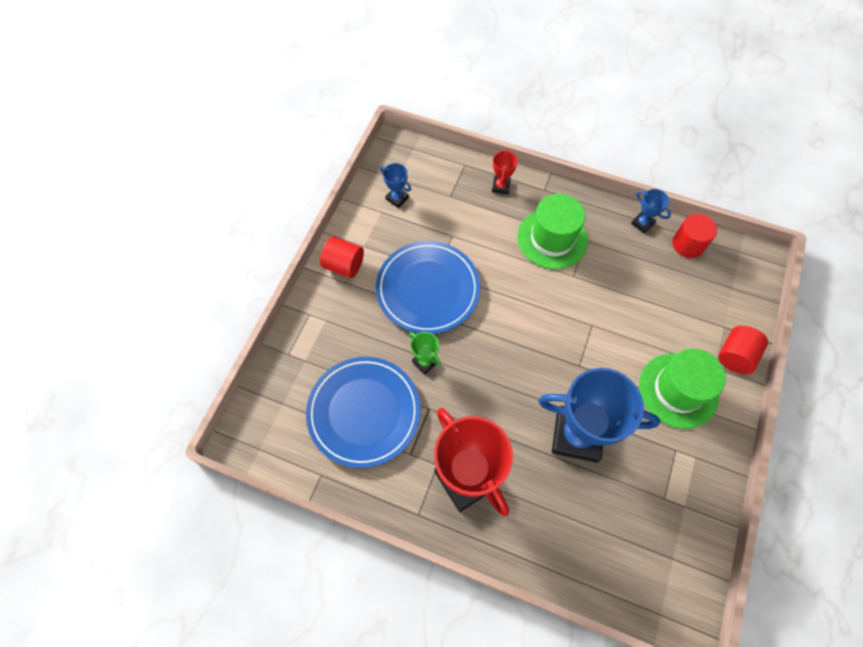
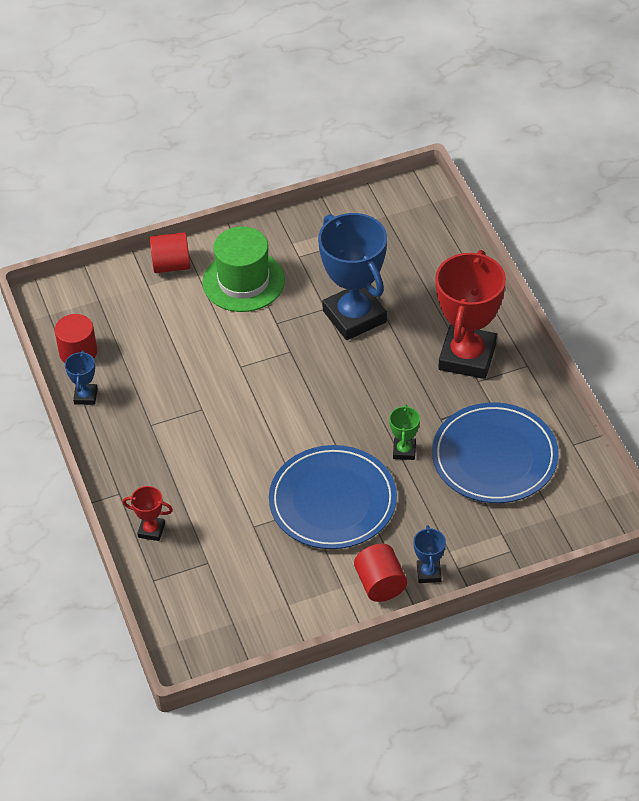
camera: 130 degrees left, 15 degrees down
blue trophy [380,163,411,208] -> blue trophy moved to [413,525,446,583]
red trophy [492,149,518,194] -> red trophy turned 45 degrees clockwise [123,486,173,541]
green hat [517,194,588,269] -> none

